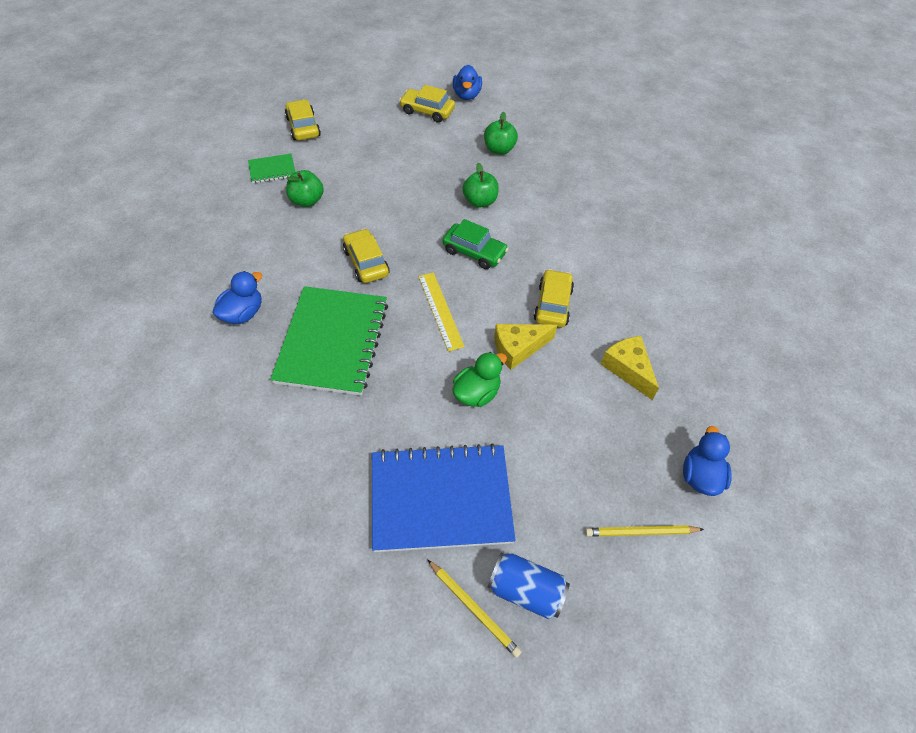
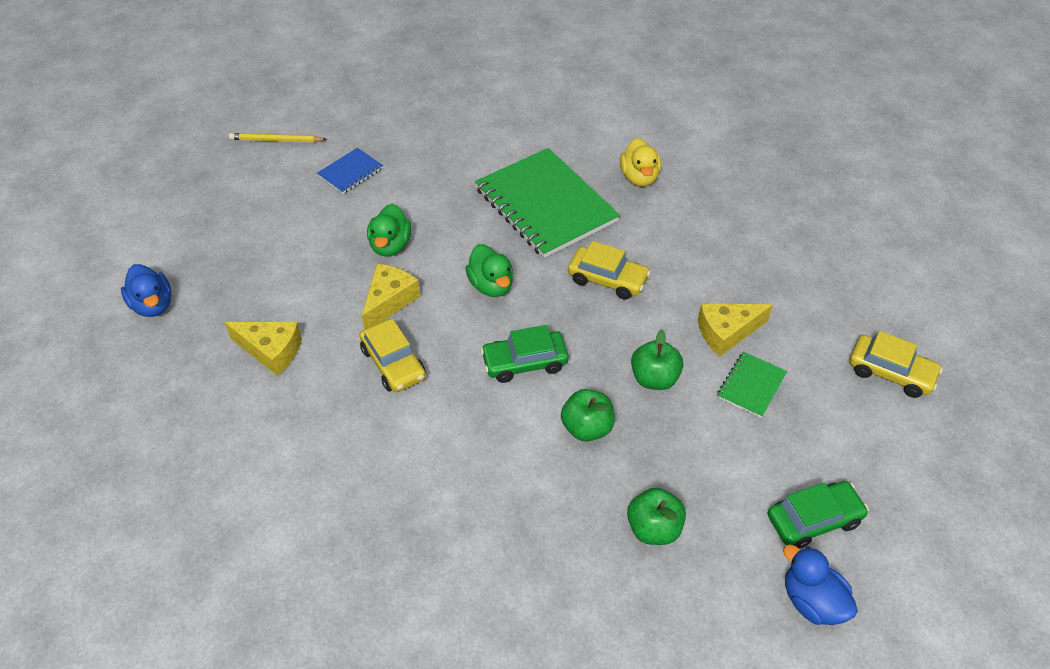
camera: 140 degrees right, 5 degrees down
blue duck [212,271,262,324] -> yellow duck [620,138,661,187]
green notebook [248,154,295,183] -> green notebook moved to [717,352,787,418]
green apple [286,170,324,207] -> green apple moved to [631,329,683,390]
blue notebook [372,443,516,552] -> blue notebook [317,148,383,194], size x0.45
yellow car [399,85,455,123] -> green car [768,481,869,549]
yellow ruler [418,272,465,351] -> green duck [465,244,513,297]
blue can [487,553,570,619] -> none
yellow pencil [585,525,704,537] -> none
none -> yellow cheese [698,304,773,357]

